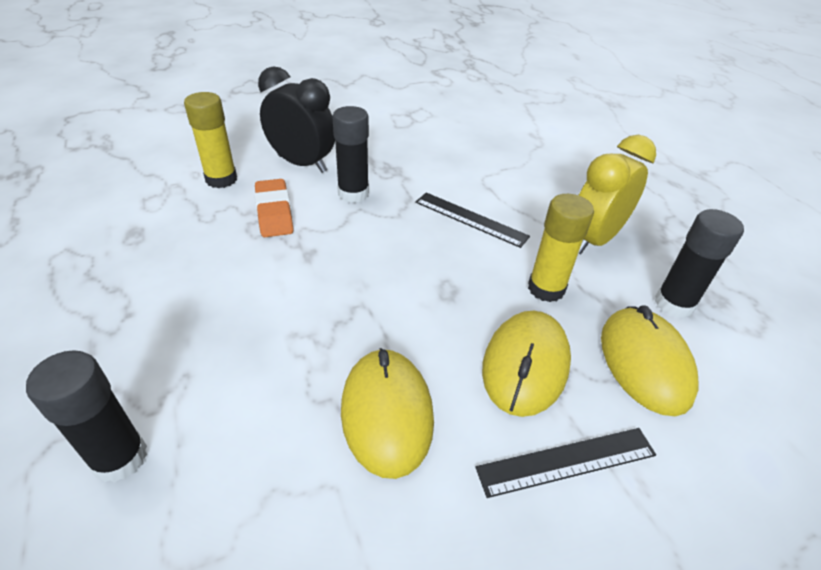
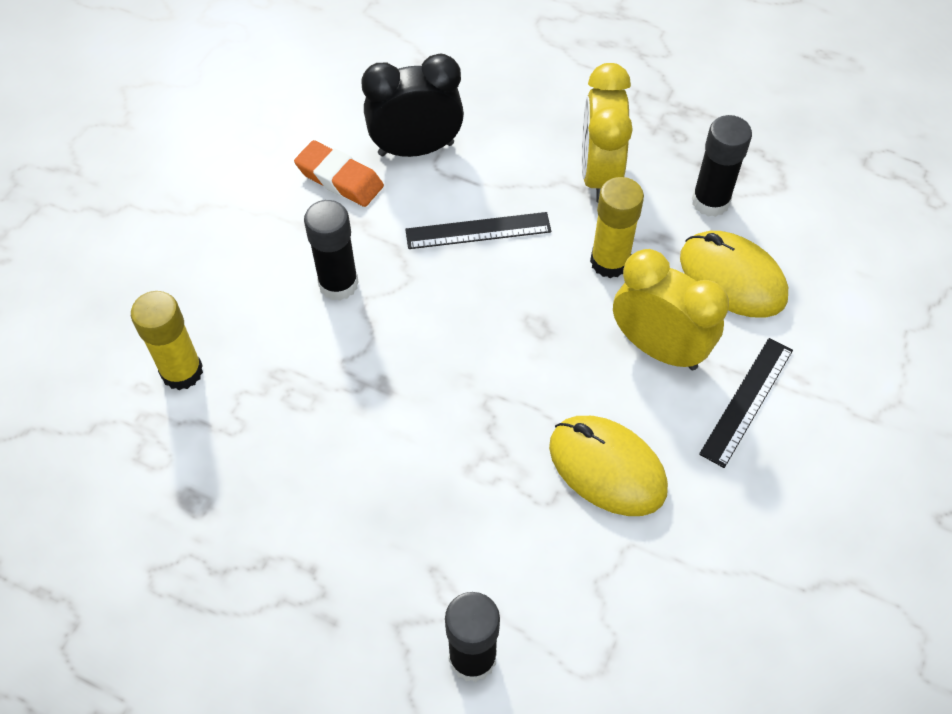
camera: 40 degrees left, 15 degrees up
orange eraser [255,179,293,237] -> orange eraser moved to [294,140,384,207]
black clock [258,66,335,173] -> black clock moved to [362,53,464,157]
yellow mouse [482,310,571,417] -> yellow clock [613,249,729,370]

